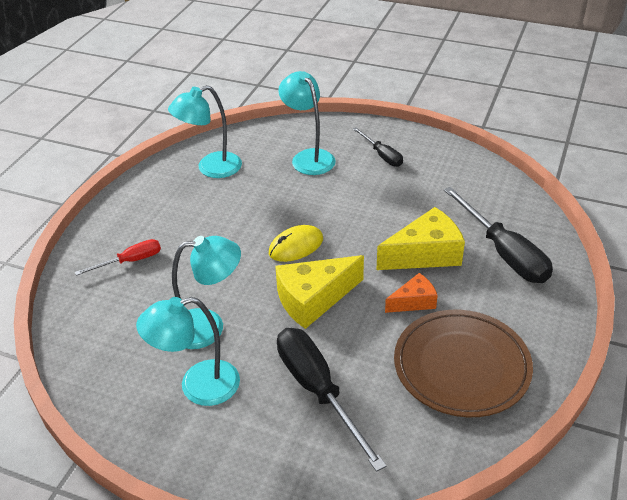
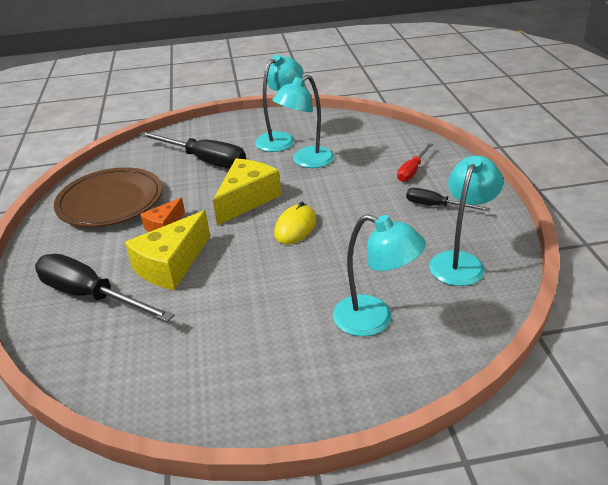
camera: 150 degrees right, 5 degrees down
black screwdriver [353,127,403,167] -> black screwdriver moved to [406,188,490,211]

